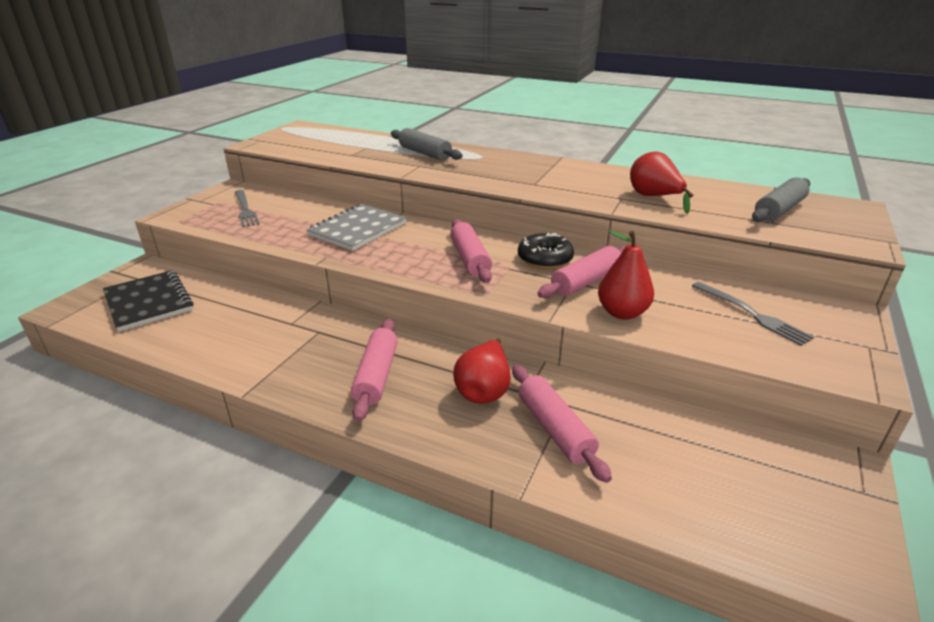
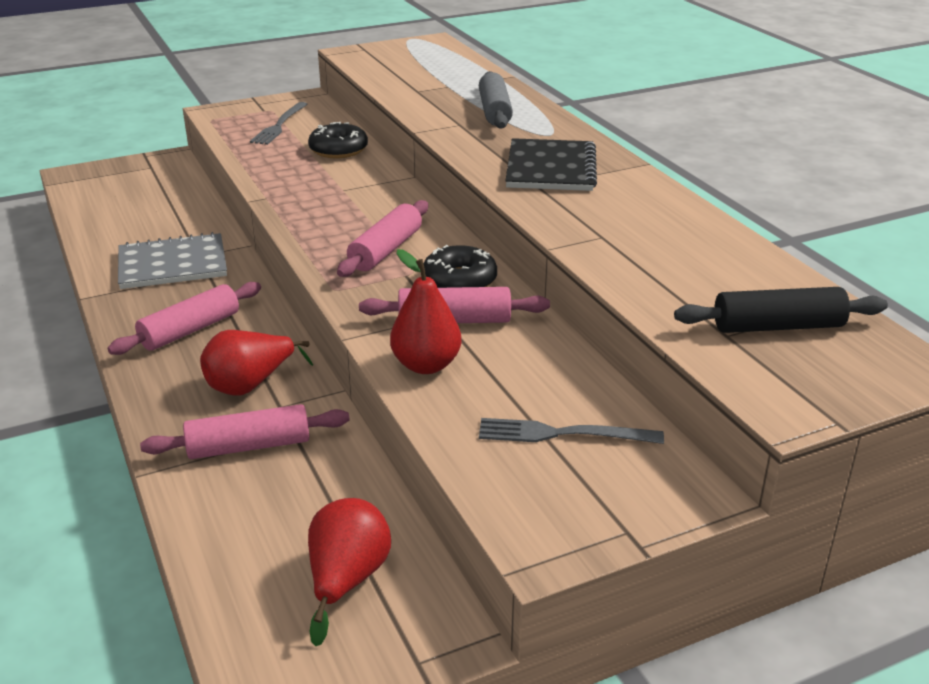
camera: 40 degrees right, 0 degrees up
black notebook [103,270,193,332] -> black notebook moved to [505,138,597,191]
grey notebook [306,204,407,251] -> grey notebook moved to [118,232,227,289]
pink rolling pin [512,365,612,483] -> pink rolling pin turned 60 degrees clockwise [140,404,350,459]
red pear [630,152,693,214] -> red pear moved to [308,498,391,646]
grey fork [692,282,814,346] -> grey fork turned 90 degrees clockwise [479,418,664,444]
grey rolling pin [752,177,810,222] -> black rolling pin [674,287,888,333]
none -> black donut [308,122,368,158]

